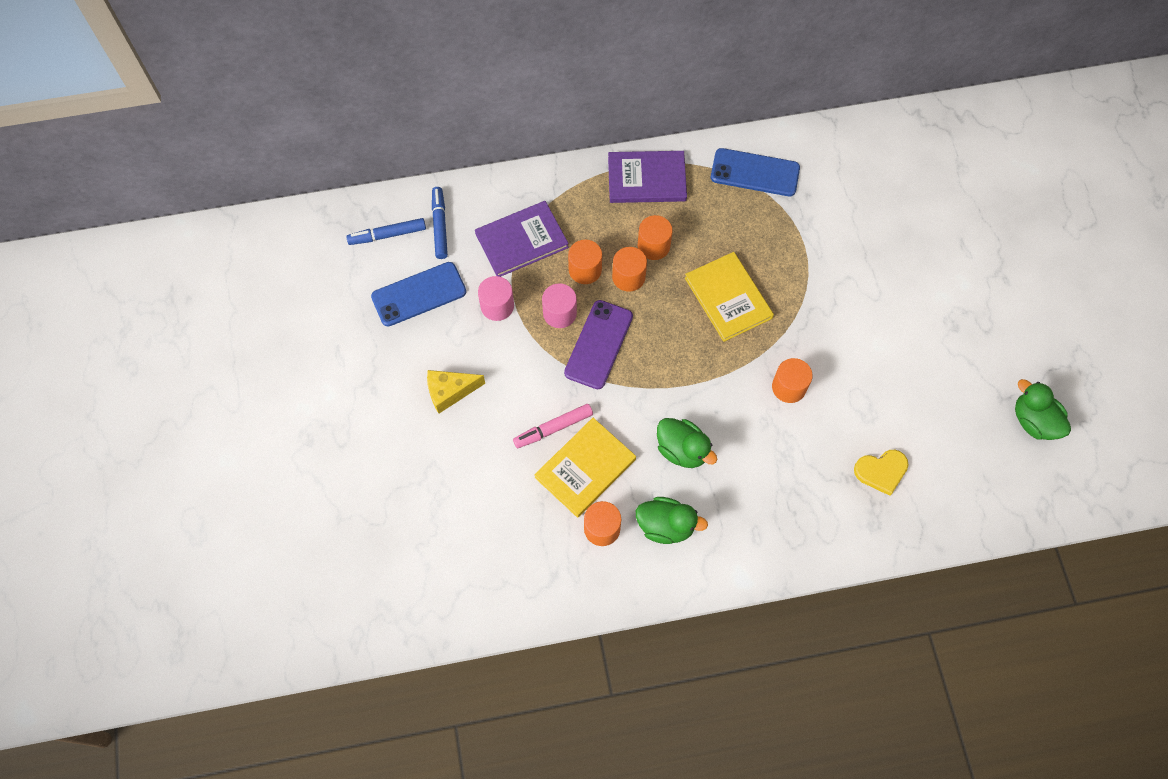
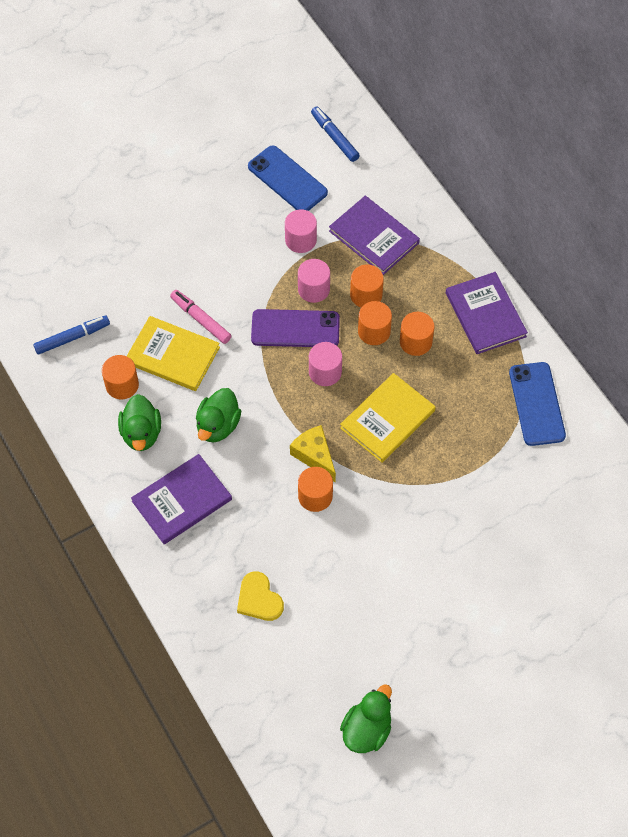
camera: 70 degrees right, 5 degrees down
yellow cheese [427,370,485,413] -> yellow cheese moved to [290,425,336,482]
blue marker [432,187,448,259] -> blue marker moved to [33,316,110,354]
none -> purple book [131,454,232,544]
none -> pink cylinder [309,342,342,386]

